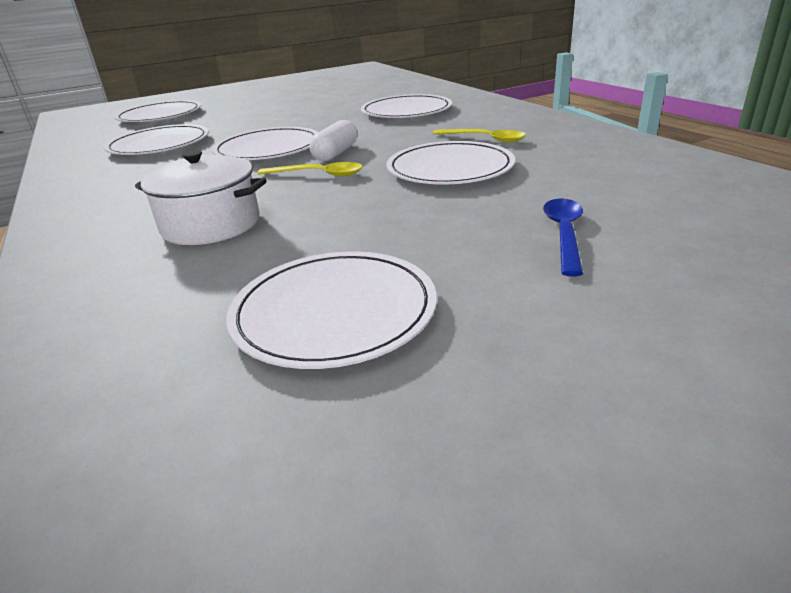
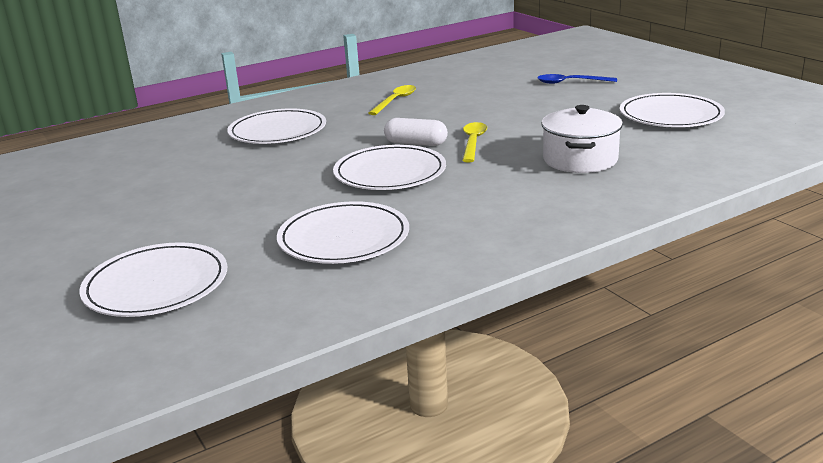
camera: 95 degrees left, 5 degrees down
white plate [386,141,515,184] -> none

